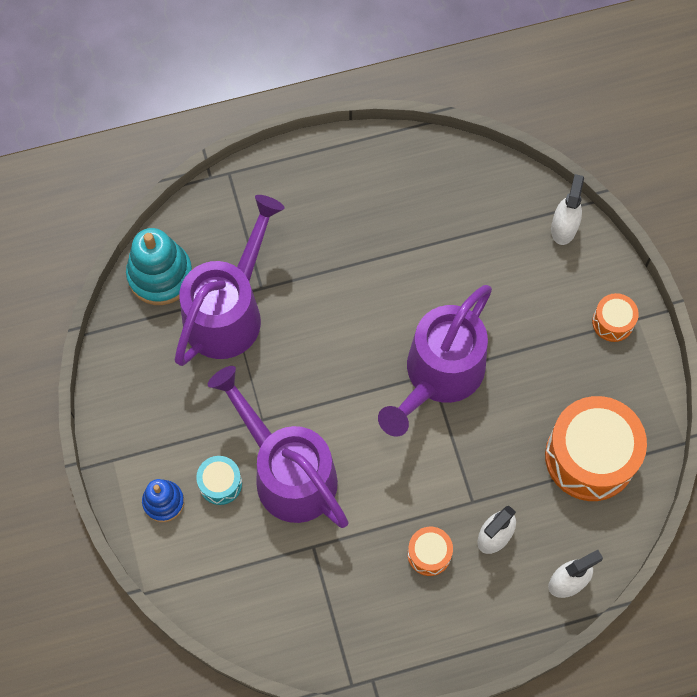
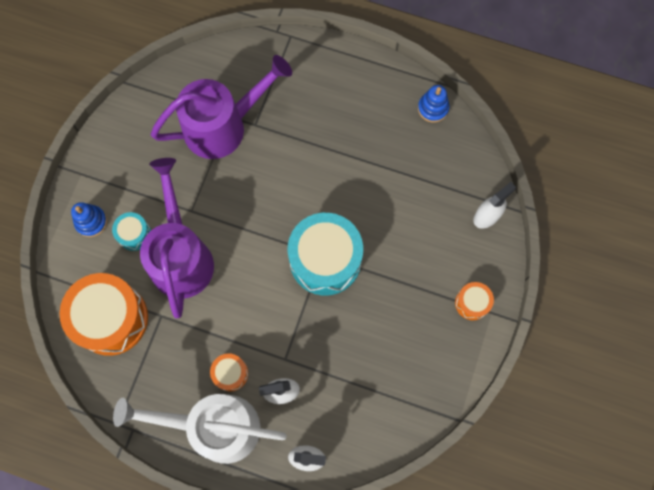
camera: 35 degrees right, 5 degrees up
turquoise stacking toy [126,228,192,305] -> none
purple watering can [378,285,492,436] -> turquoise drum [288,213,363,295]
orange drum [545,396,647,501] -> orange drum moved to [59,273,148,356]
none -> white watering can [113,394,287,464]
none -> blue stacking toy [418,85,449,123]

